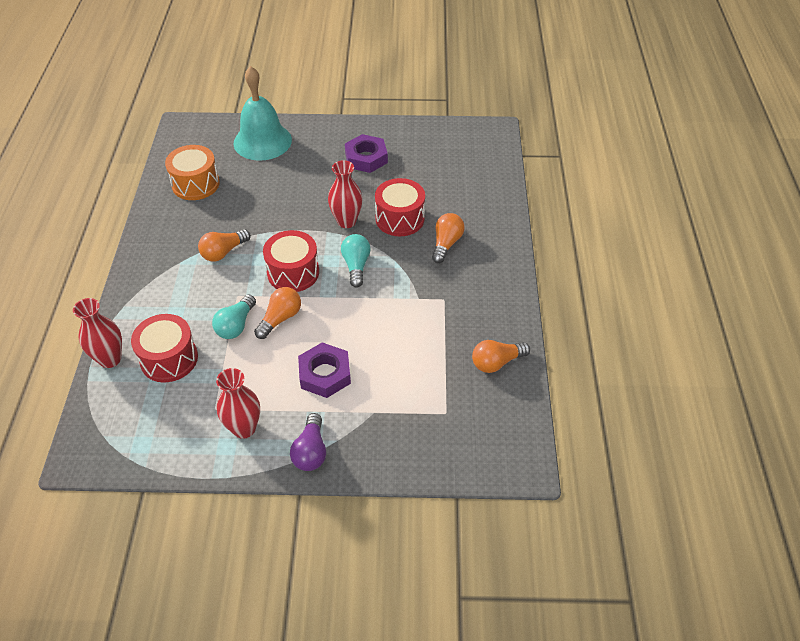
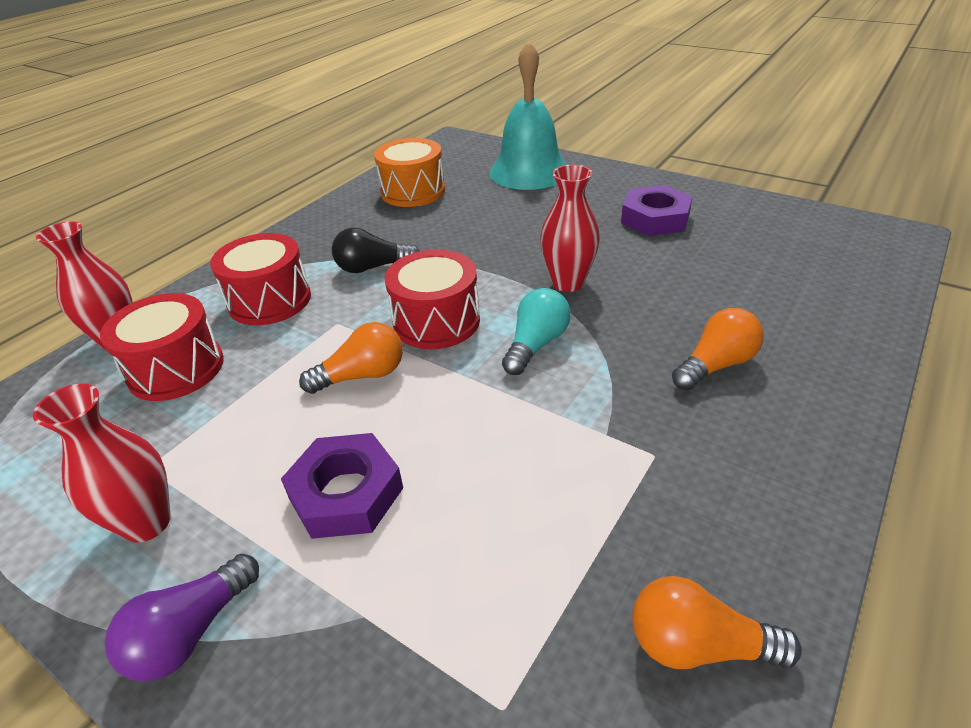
camera: 35 degrees right, 10 degrees down
orange light bulb [198,229,251,261] -> black light bulb [332,228,419,273]
turquoise light bulb [212,294,256,339] -> none
red drum [375,178,425,236] -> red drum moved to [210,233,311,325]

